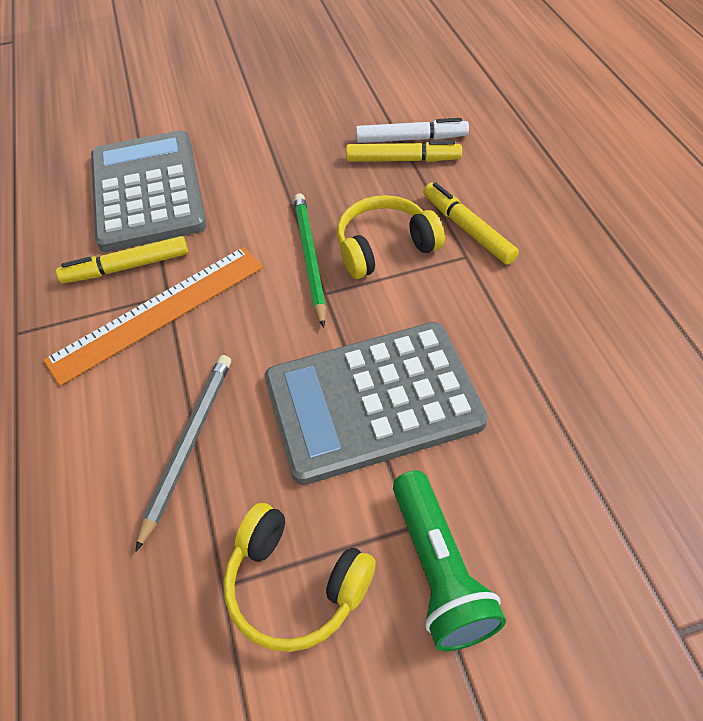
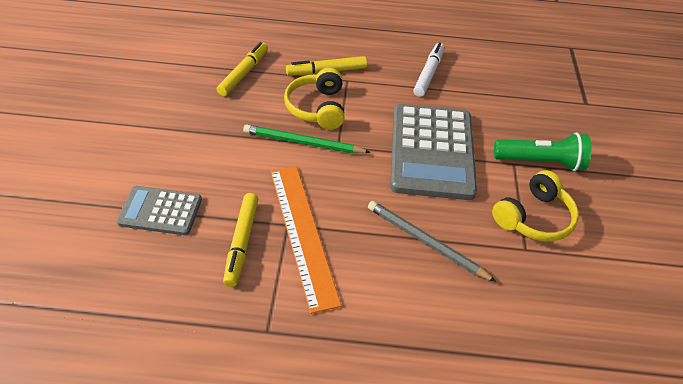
camera: 75 degrees left, 5 degrees down
grey calculator [91,130,207,252] -> grey calculator [117,186,202,235], size x0.54
white marker [356,118,469,143] -> white marker moved to [413,42,445,97]

